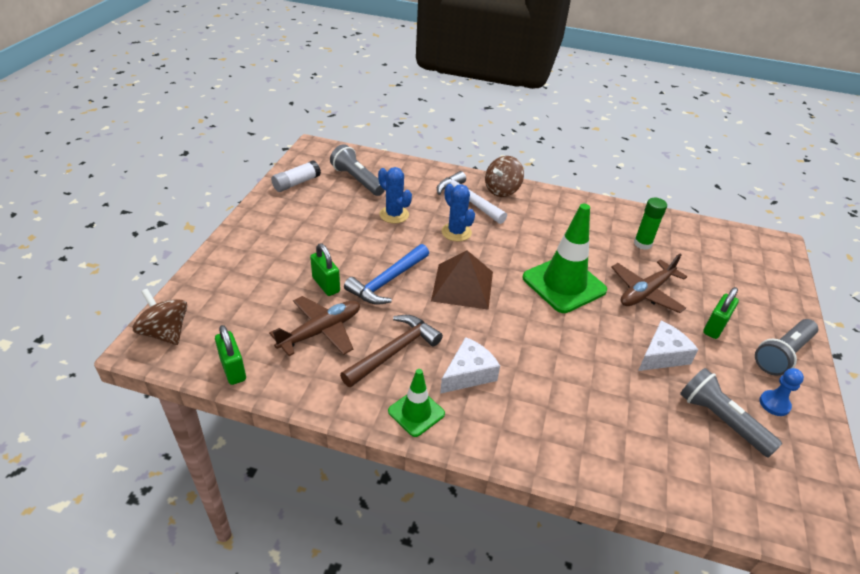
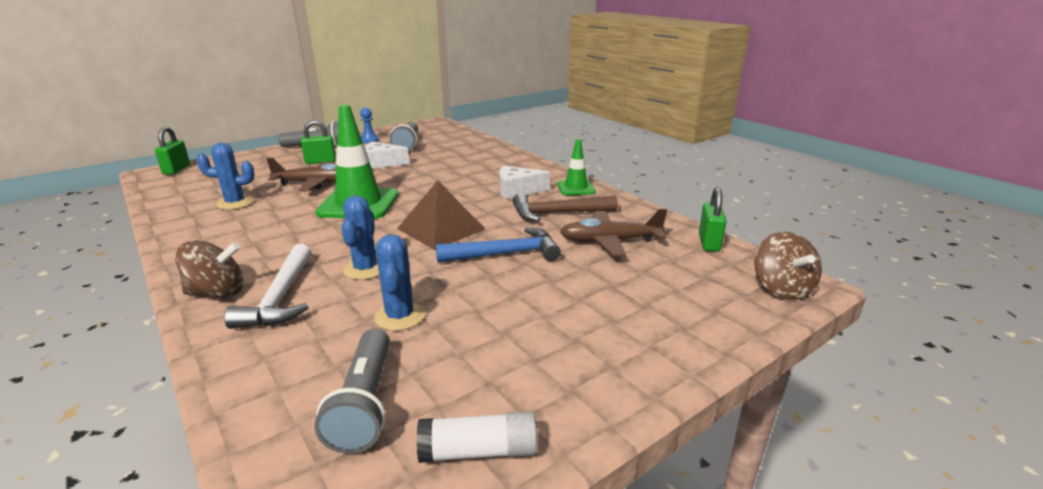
camera: 140 degrees left, 15 degrees down
green padlock [310,243,340,296] -> green padlock moved to [155,127,190,175]
green glue stick [634,198,667,250] -> blue cactus [196,143,254,210]

